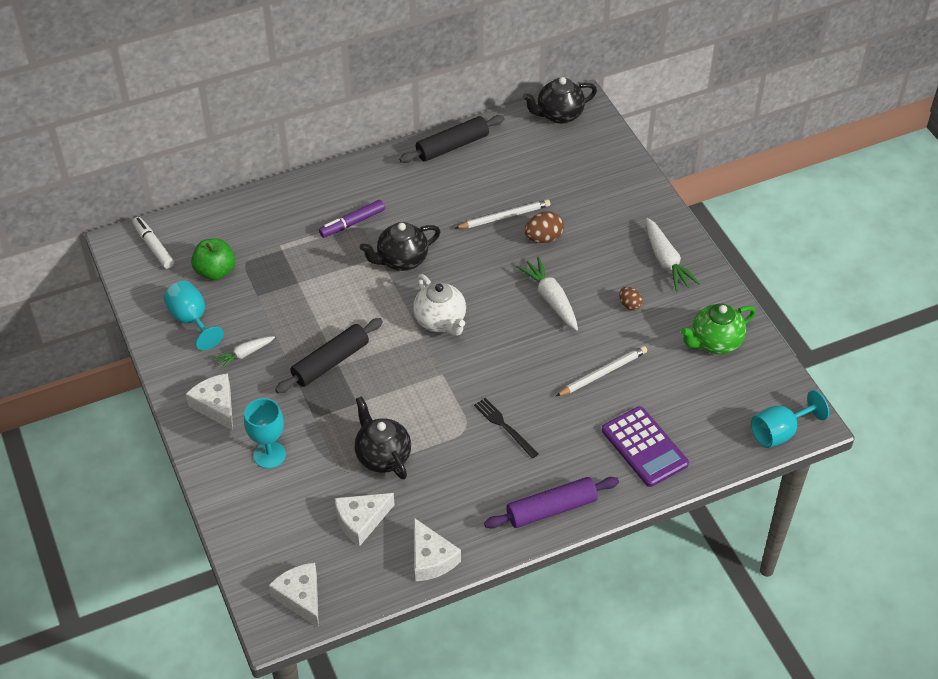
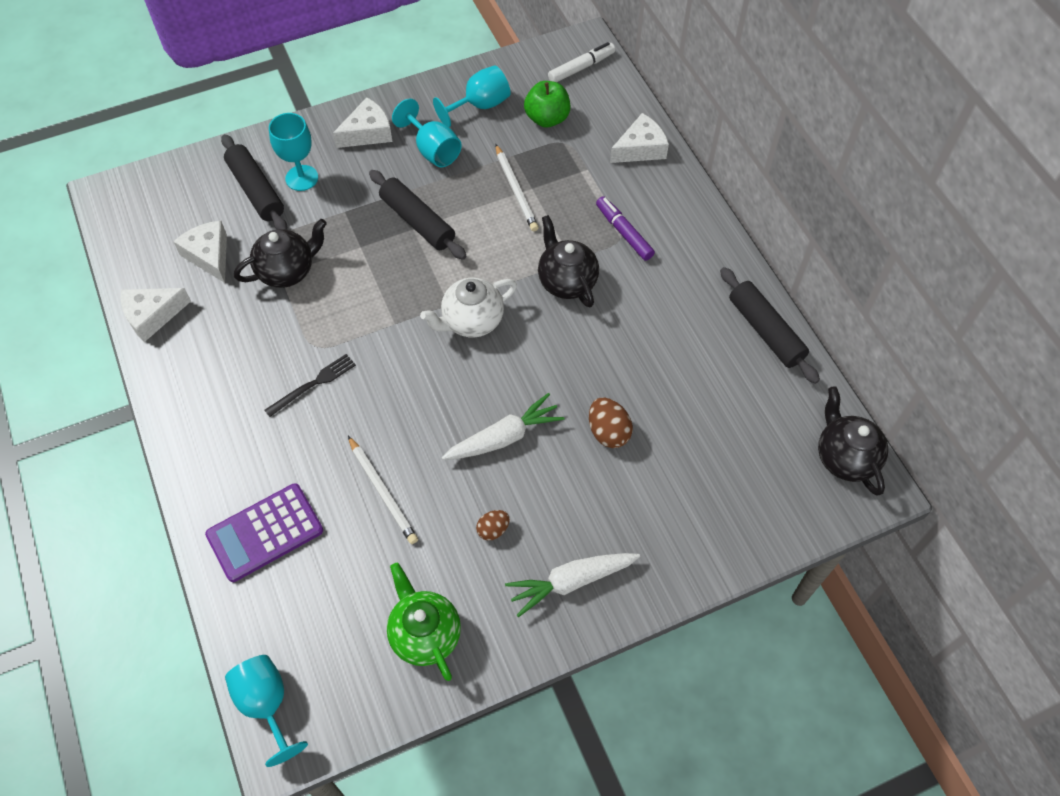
camera: 90 degrees right, 10 degrees up
white carrot [214,336,275,370] -> turquoise goblet [392,99,462,167]
white cheese [269,562,319,628] -> white cheese moved to [610,113,669,163]
white pencil [455,200,551,229] -> white pencil moved to [495,144,539,232]
purple rolling pin [484,477,619,529] -> none
none -> black rolling pin [221,134,287,230]

